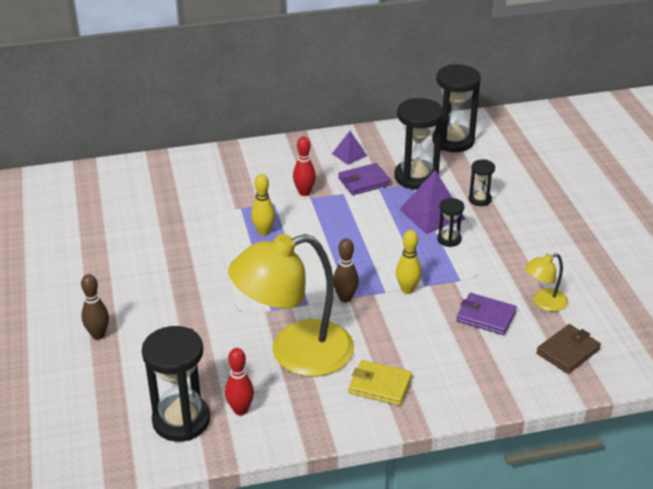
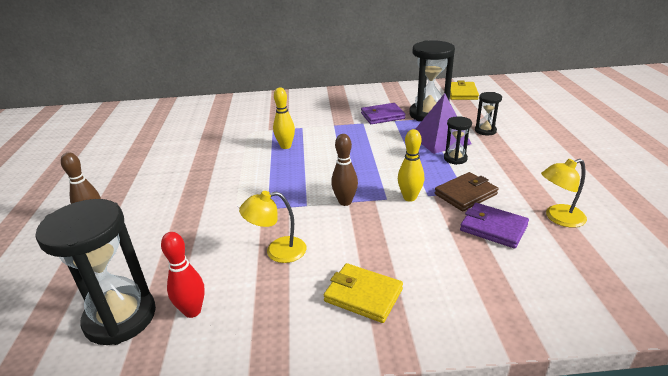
camera: 10 degrees right, 5 degrees down
yellow lamp [228,234,354,377] -> yellow lamp [239,191,307,263], size x0.44
red bowling pin [293,136,316,196] -> none
purple pyramid [332,131,367,165] -> none
black hourglass [432,64,481,152] -> yellow wallet [450,80,479,100]
brown wallet [536,324,601,374] -> brown wallet moved to [435,172,498,211]

